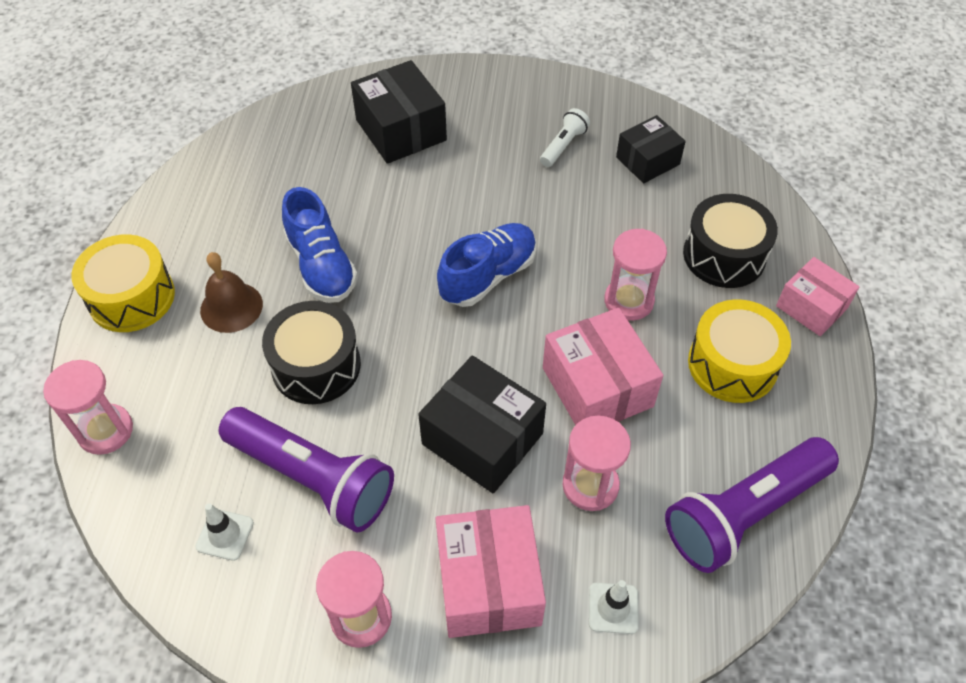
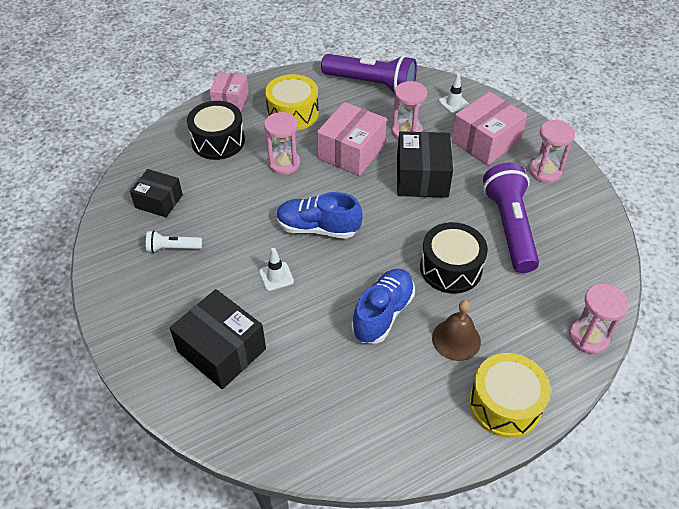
camera: 125 degrees left, 5 degrees down
white traffic cone [195,503,254,561] -> white traffic cone moved to [259,248,294,291]
black box [351,60,447,164] -> black box turned 75 degrees counterclockwise [170,289,266,389]

